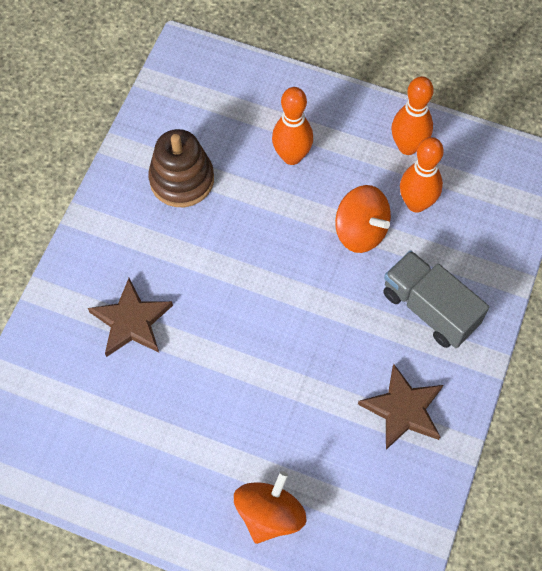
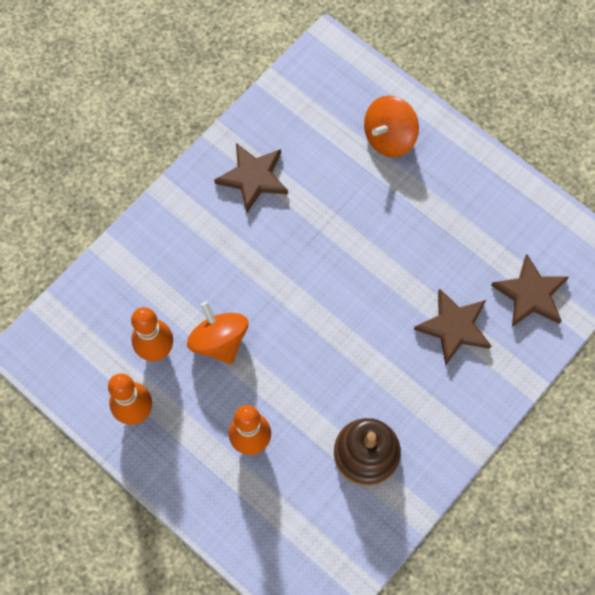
camera: 160 degrees left, 5 degrees up
grey truck [383,250,489,348] -> none
none -> brown star [491,254,569,327]

